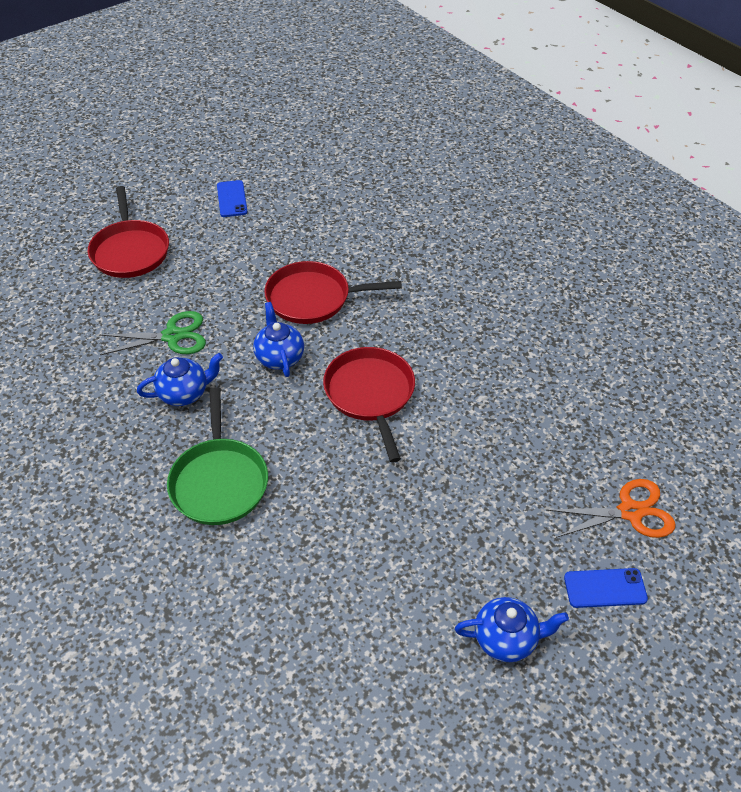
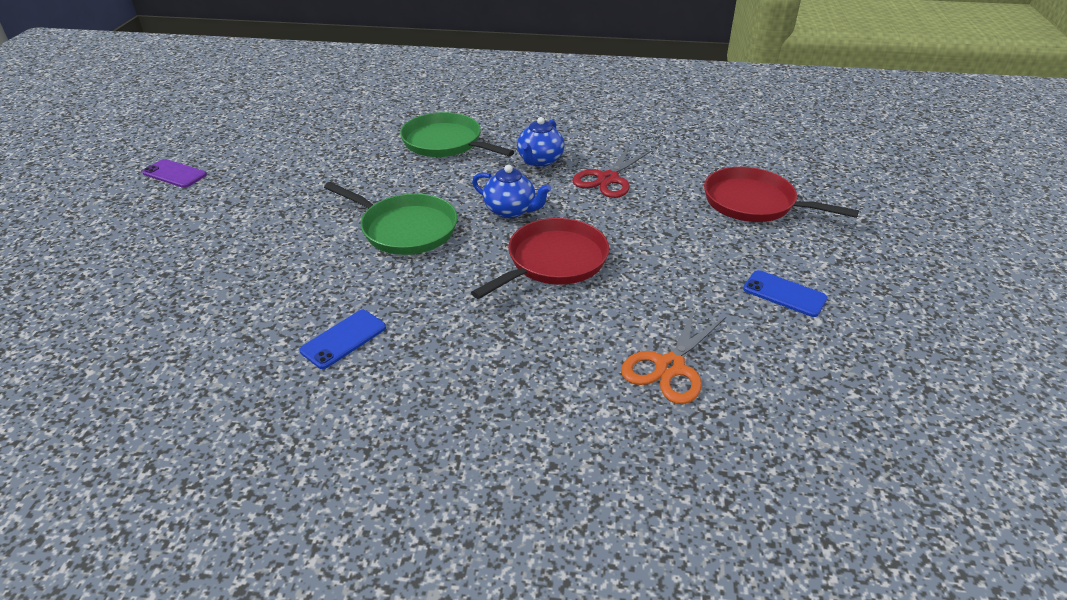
camera: 135 degrees right, 10 degrees down
green scissors [99,311,206,355] -> red scissors [572,146,652,198]
red pan [323,347,415,462] -> green pan [324,182,457,255]
blue teapot [455,597,569,662] -> purple phone [142,159,207,188]
orange scissors [546,479,676,538] -> orange scissors moved to [621,307,726,404]
blue phone [564,568,648,608] -> blue phone moved to [300,310,386,369]

